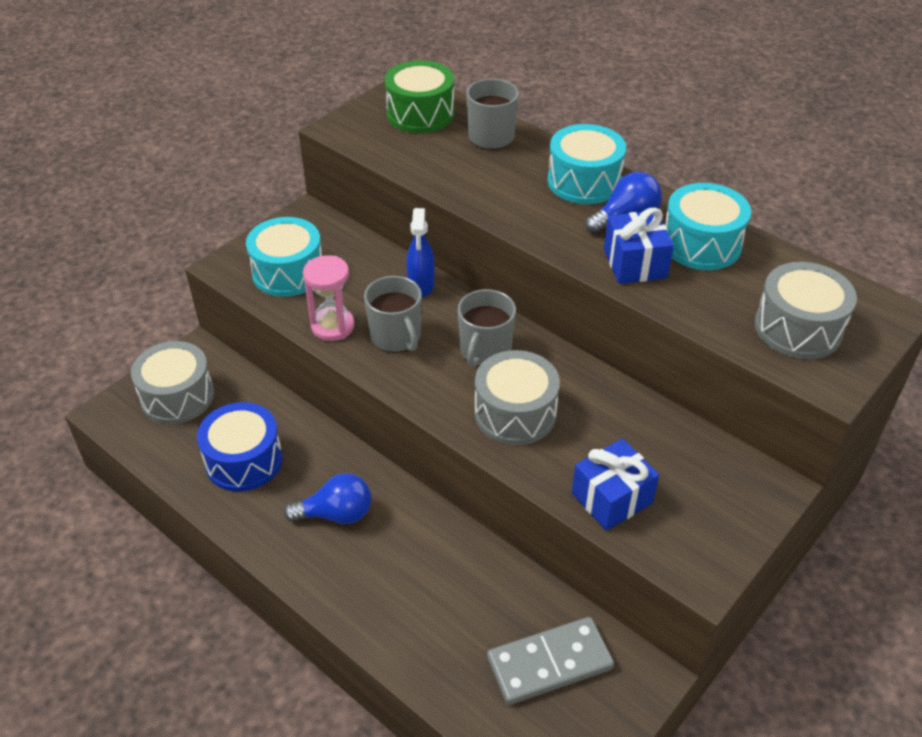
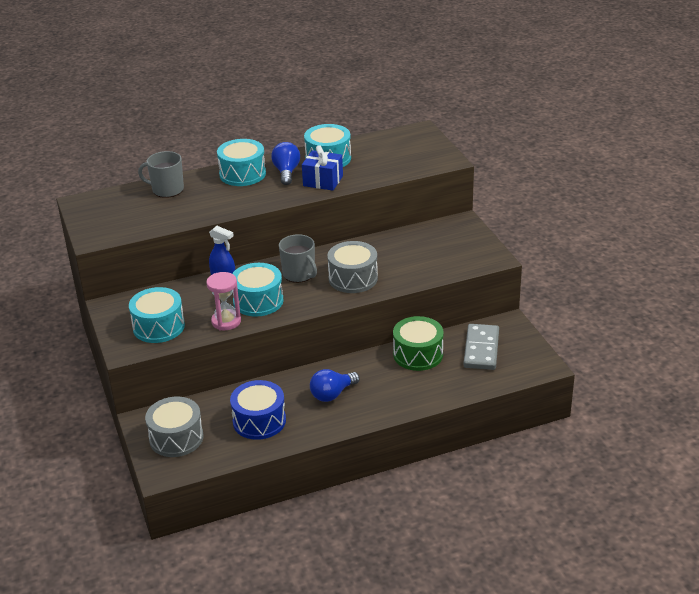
camera: 60 degrees left, 10 degrees down
blue light bulb [284,473,371,524] -> blue light bulb turned 150 degrees counterclockwise [310,369,360,402]
grey mug [364,276,422,353] -> turquoise drum [232,263,284,317]
green drum [385,60,454,133] -> green drum moved to [393,316,444,371]
blue gift [572,438,659,531] -> none
grey drum [754,262,857,359] -> none

